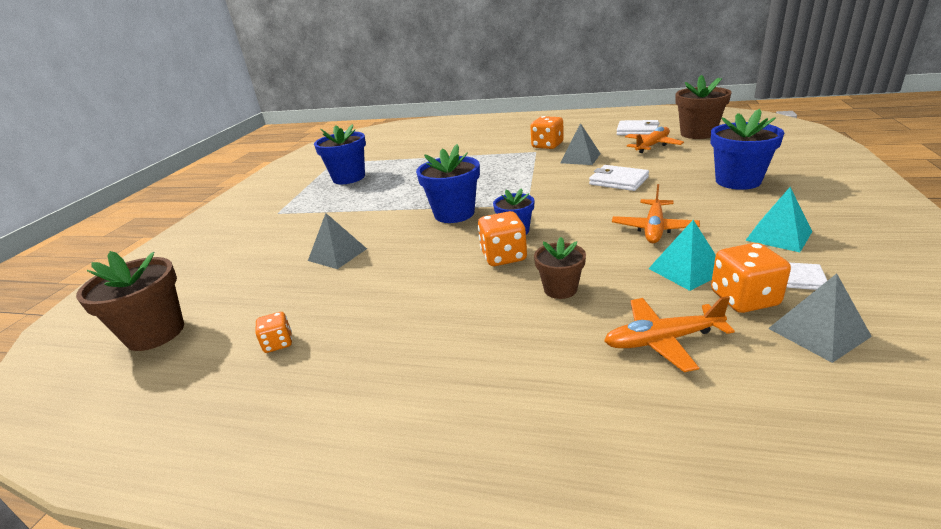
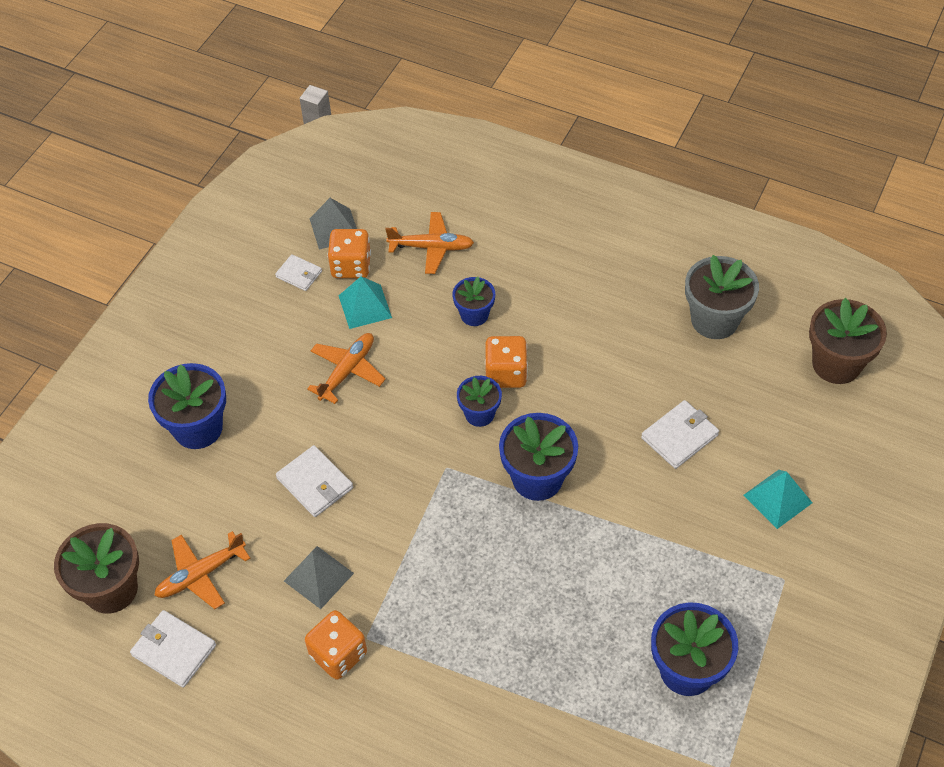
camera: 170 degrees left, 25 degrees up
orange dice [255,312,292,353] -> grey flower pot [685,255,759,339]
grey pyramid [308,213,367,269] -> white wallet [641,400,719,469]
brown flower pot [534,237,586,299] -> blue flower pot [452,277,495,326]
turquoise pyramid [745,187,812,252] -> turquoise pyramid moved to [744,470,812,529]

